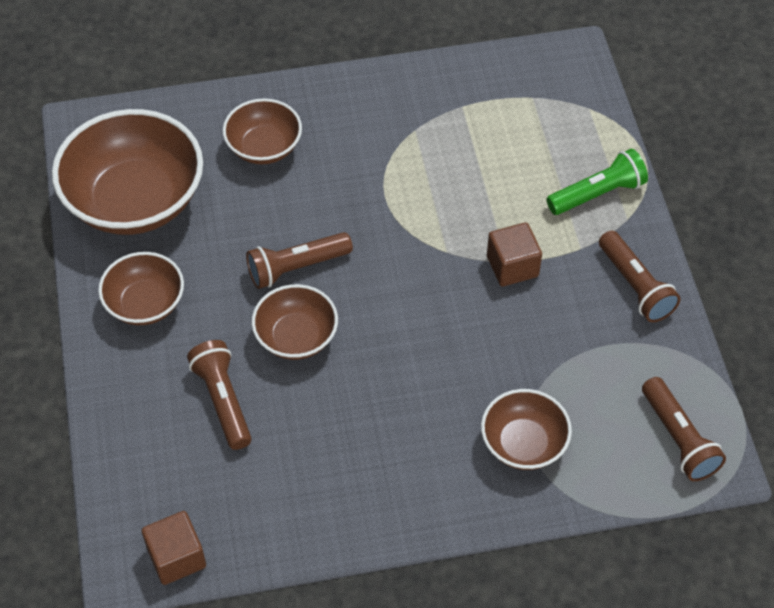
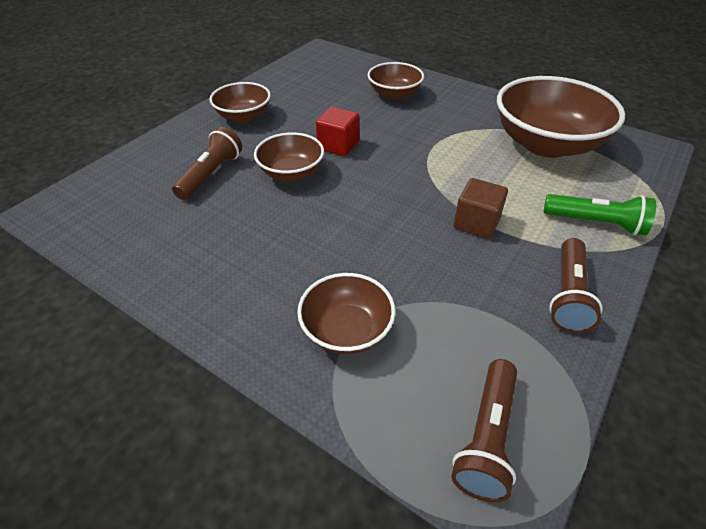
camera: 45 degrees right, 10 degrees down
brown bowl [52,109,203,235] -> brown bowl moved to [497,76,625,158]
brown cube [142,511,206,585] -> none
brown flashlight [246,232,353,289] -> red cube [316,107,359,156]

